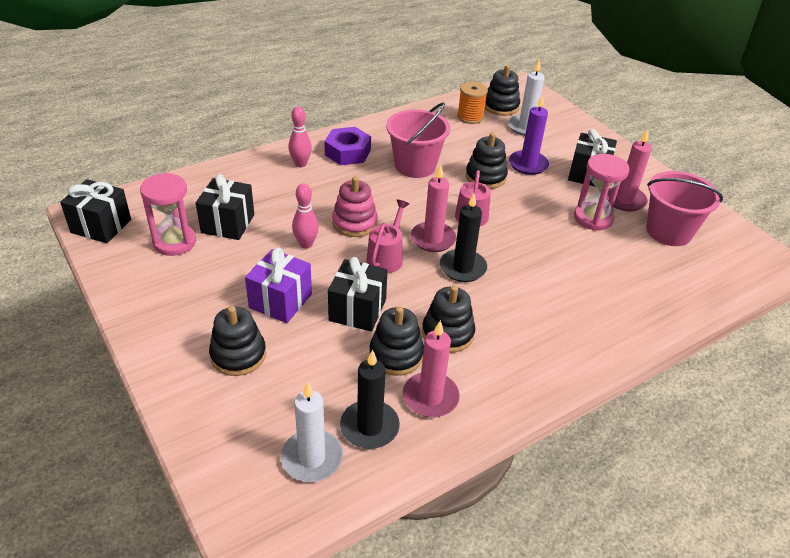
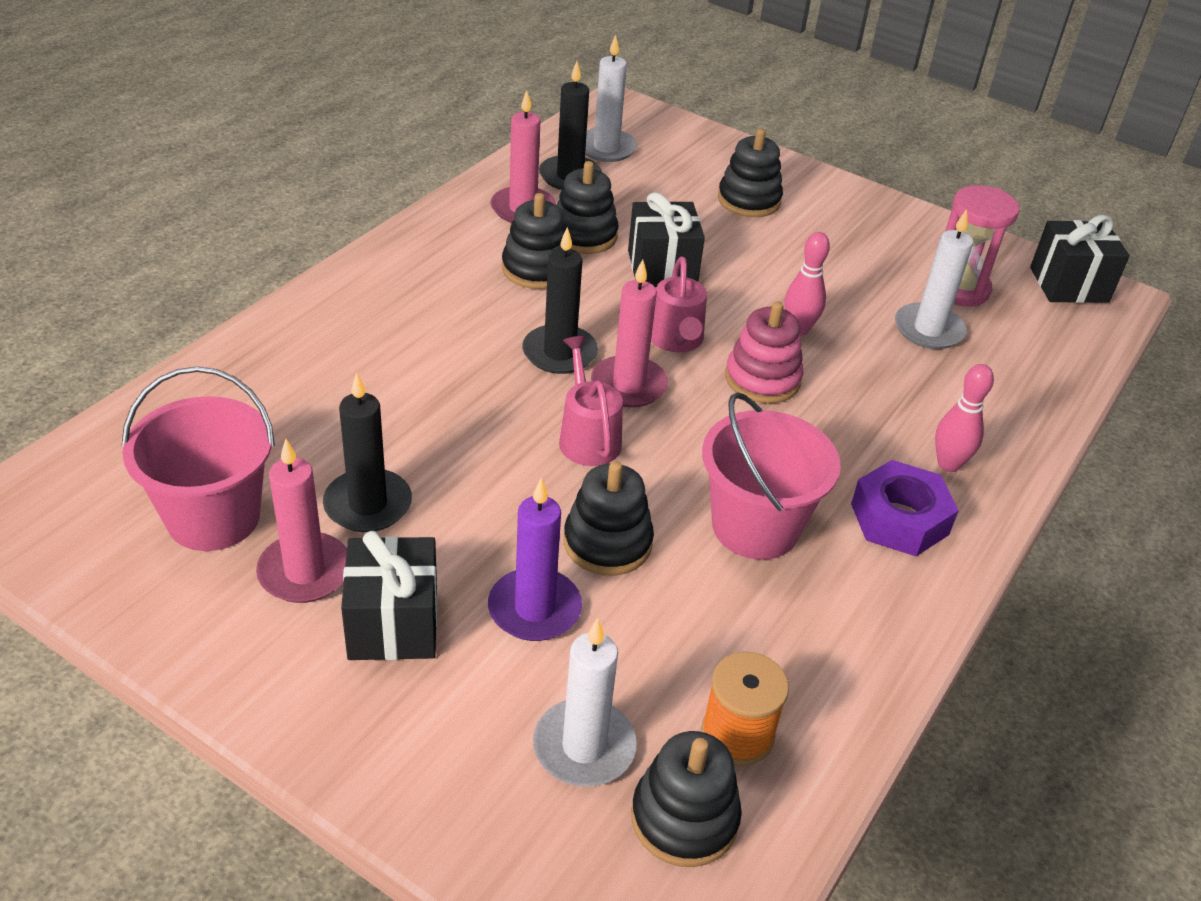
camera: 155 degrees right, 0 degrees up
black gift [196,174,254,240] -> white candle [895,209,973,349]
purple gift [245,248,312,323] -> none
pink hourglass [574,154,630,231] -> black candle [323,373,412,532]

